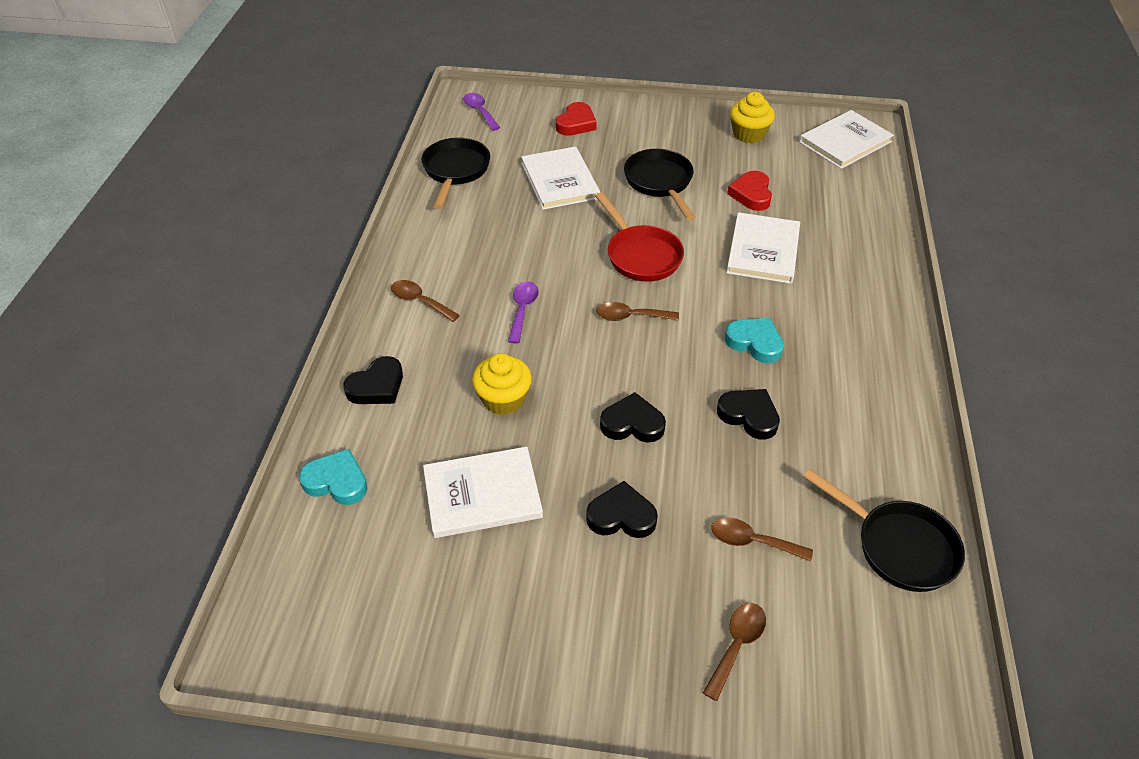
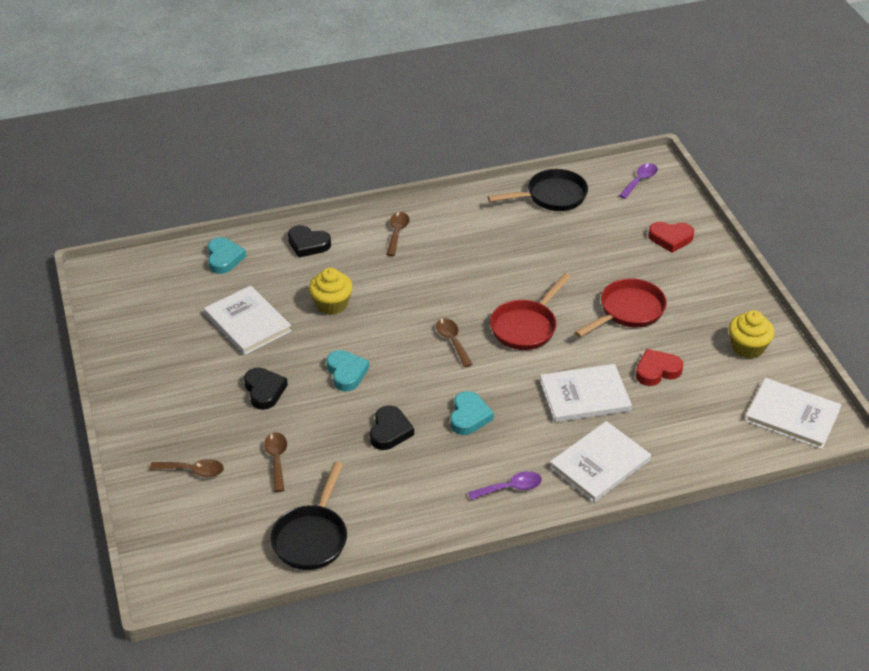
camera: 65 degrees right, 5 degrees down
purple spoon [508,281,539,344] -> purple spoon moved to [468,471,542,500]
white book [521,147,600,210] -> white book moved to [549,421,651,503]
black heart [600,392,666,443] -> turquoise heart [326,350,369,391]
black pan [624,149,695,220] -> red pan [575,278,667,337]

